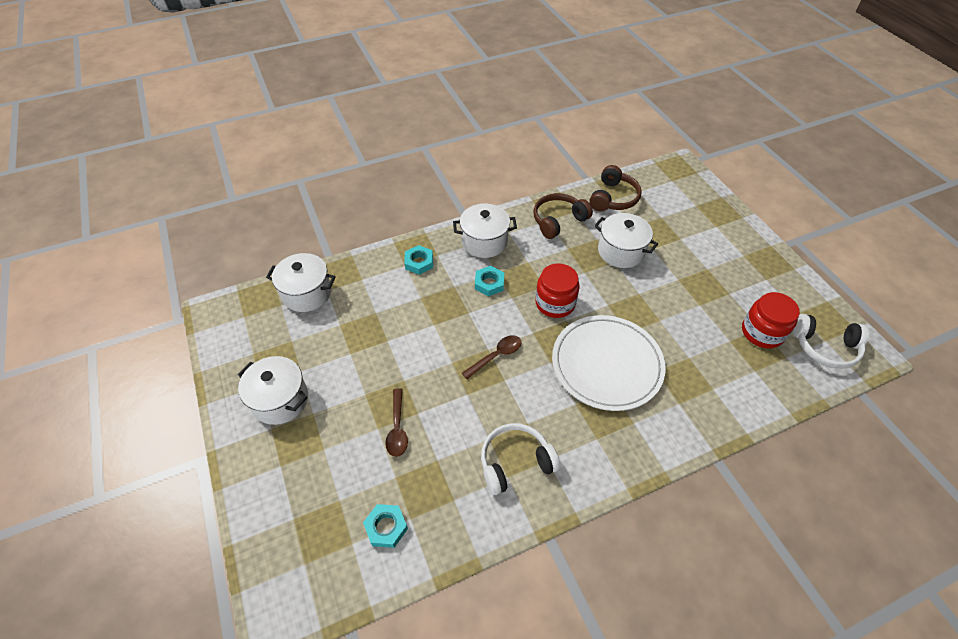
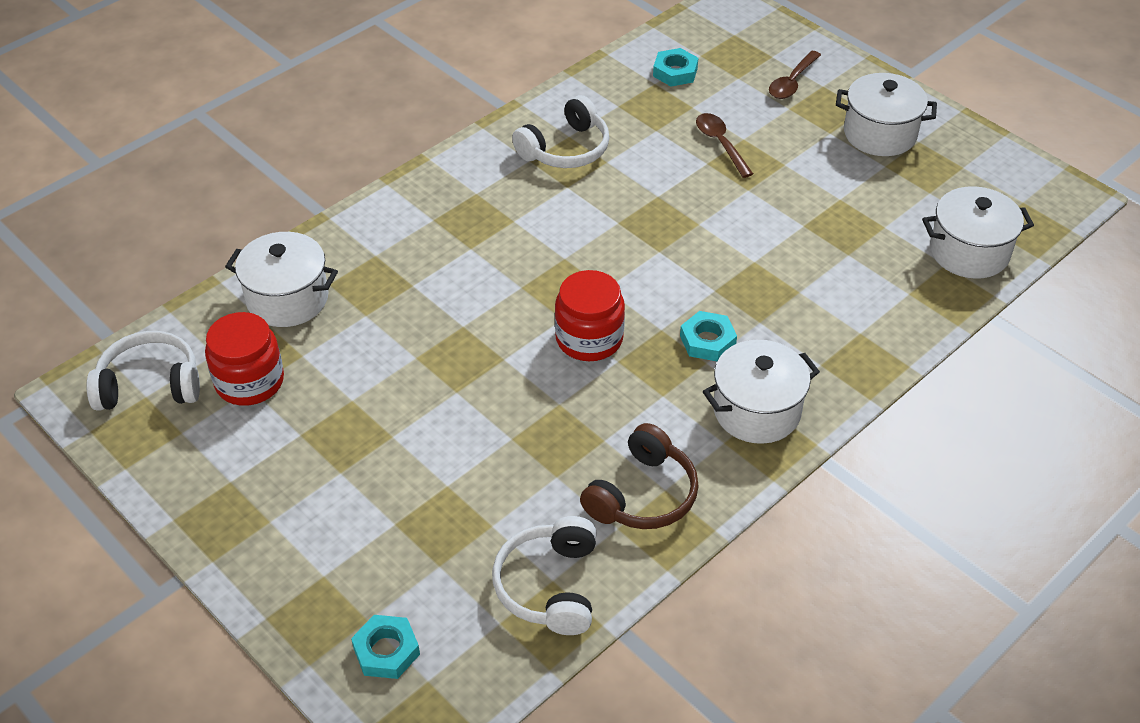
camera: 160 degrees right, 5 degrees down
turquoise nut [405,245,433,275] -> turquoise nut moved to [351,615,420,679]
brown spoon [462,335,522,379] -> brown spoon moved to [769,51,821,99]
white plate [552,315,666,411] -> none
brown headphones [589,165,642,211] -> white headphones [492,516,597,635]
white pot [594,213,658,268] -> white pot moved to [225,232,338,327]

